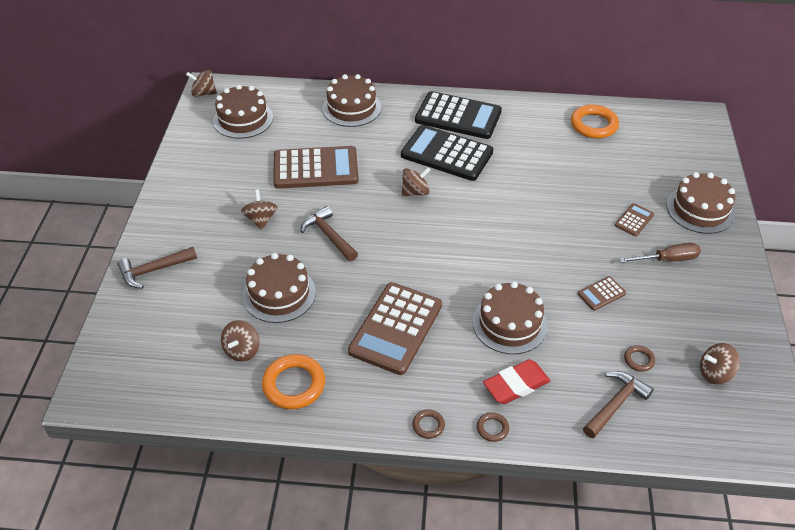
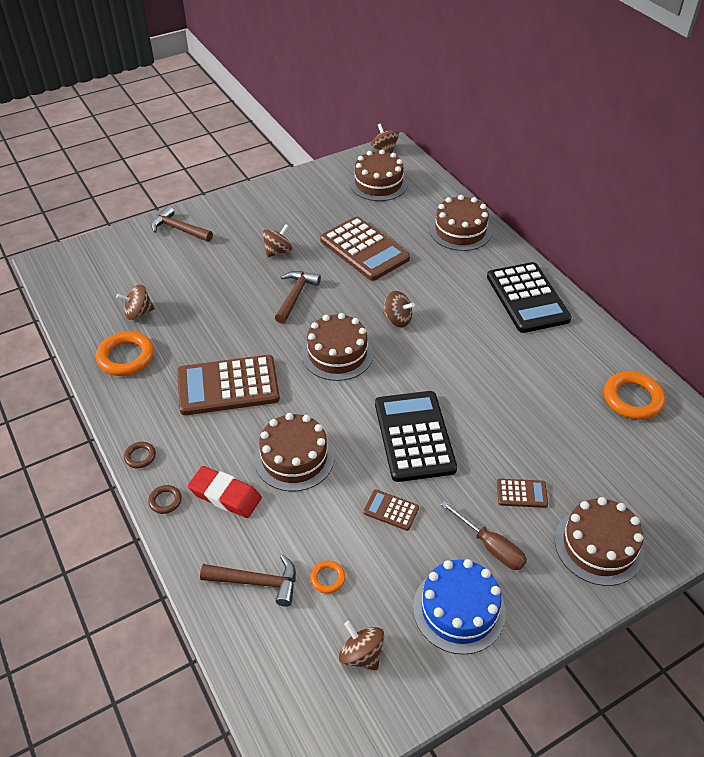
camera: 55 degrees right, 0 degrees up
brown cake [243,253,316,323] -> brown cake moved to [302,313,373,381]
black calculator [401,125,493,181] -> black calculator moved to [375,391,457,482]
brown ring [624,345,655,372] -> orange ring [310,561,346,594]
none -> blue cake [413,559,506,655]

